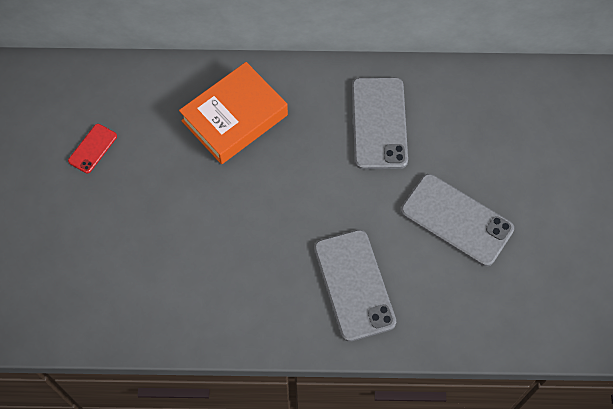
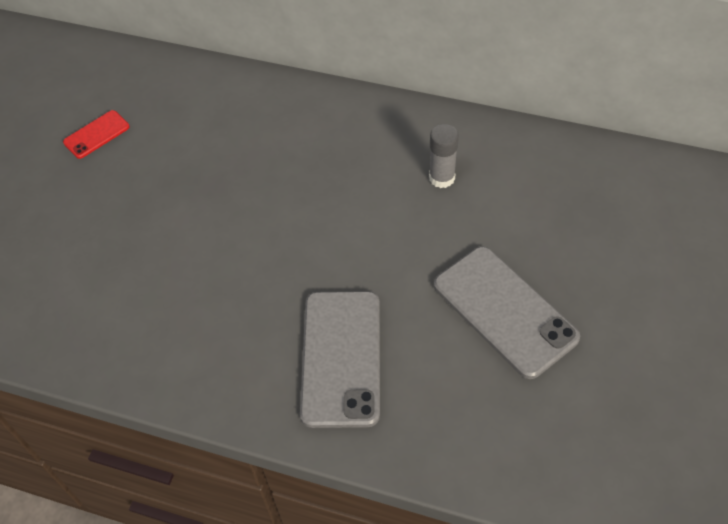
camera: 20 degrees right, 10 degrees down
orange book [179,62,288,164] -> none
grey phone [352,77,408,169] -> grey glue stick [429,124,459,188]

